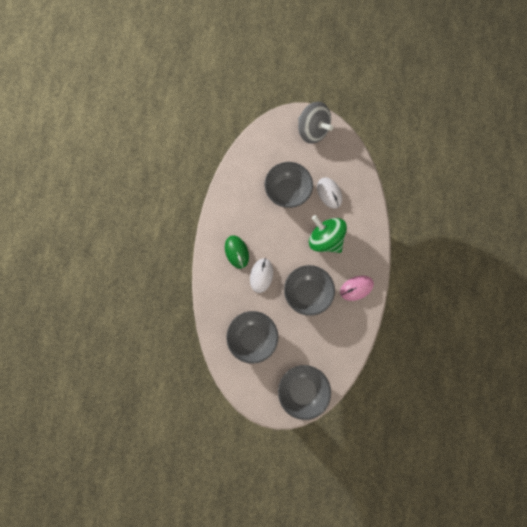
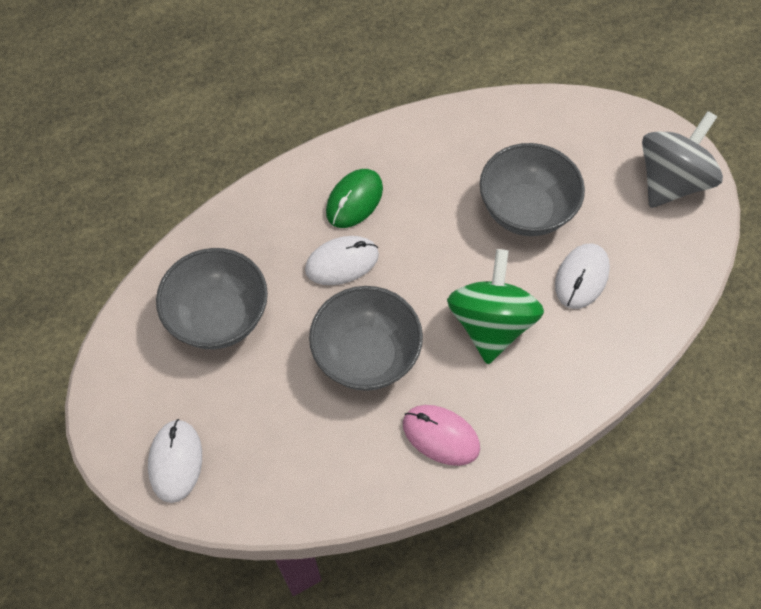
camera: 55 degrees right, 15 degrees down
grey bowl [278,365,331,420] -> white mouse [148,419,202,503]
grey spinning top [298,102,333,144] -> grey spinning top turned 150 degrees counterclockwise [642,111,723,208]

